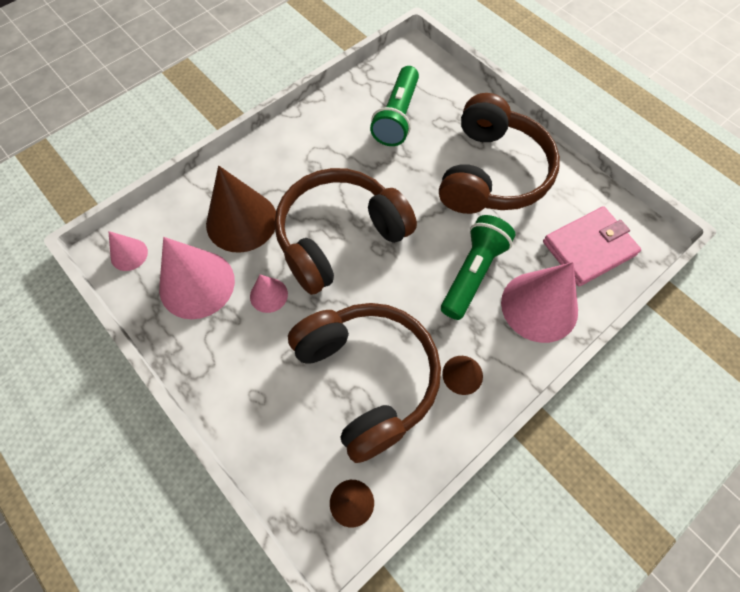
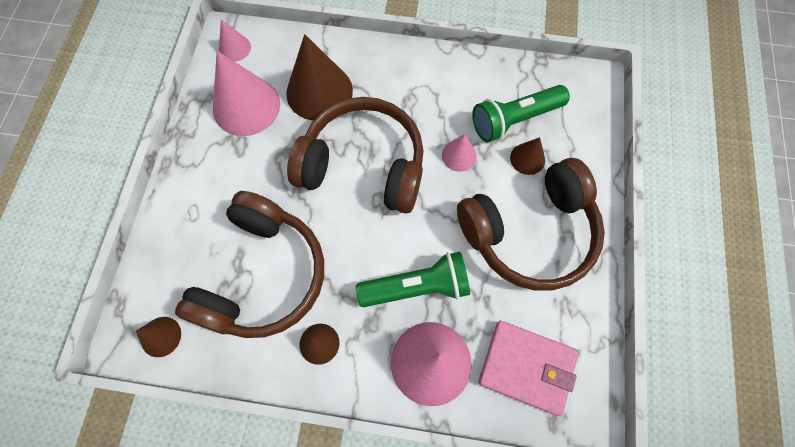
camera: 50 degrees right, 5 degrees up
pink cone [250,274,288,313] -> pink cone moved to [442,134,477,172]
none -> brown cone [510,137,545,175]

